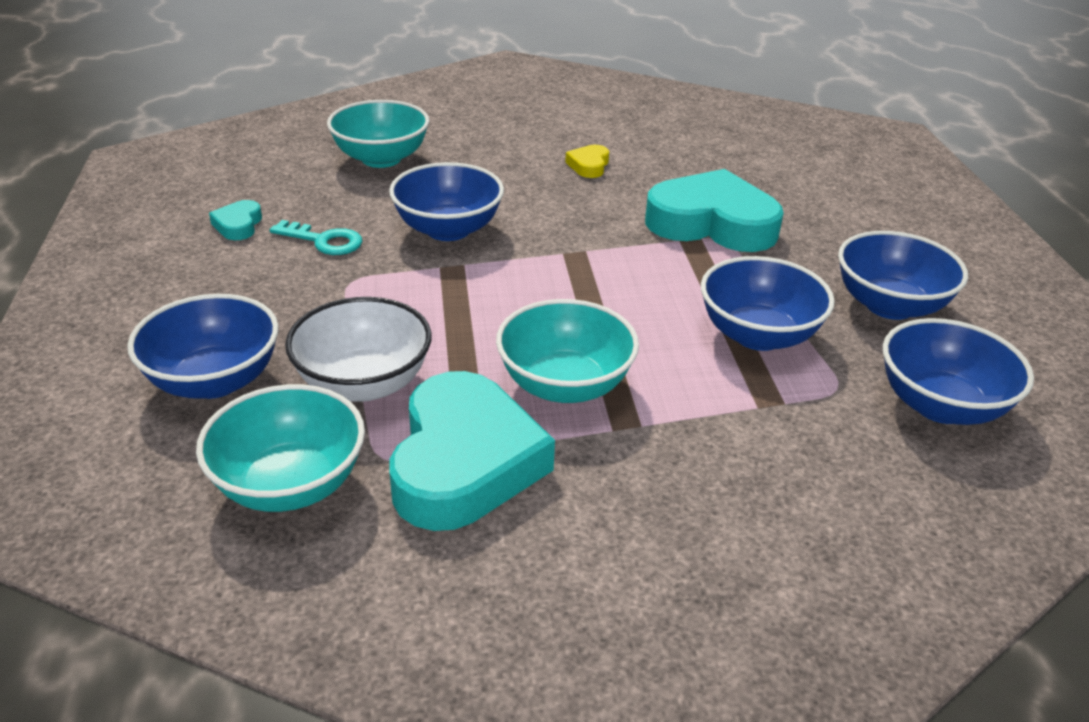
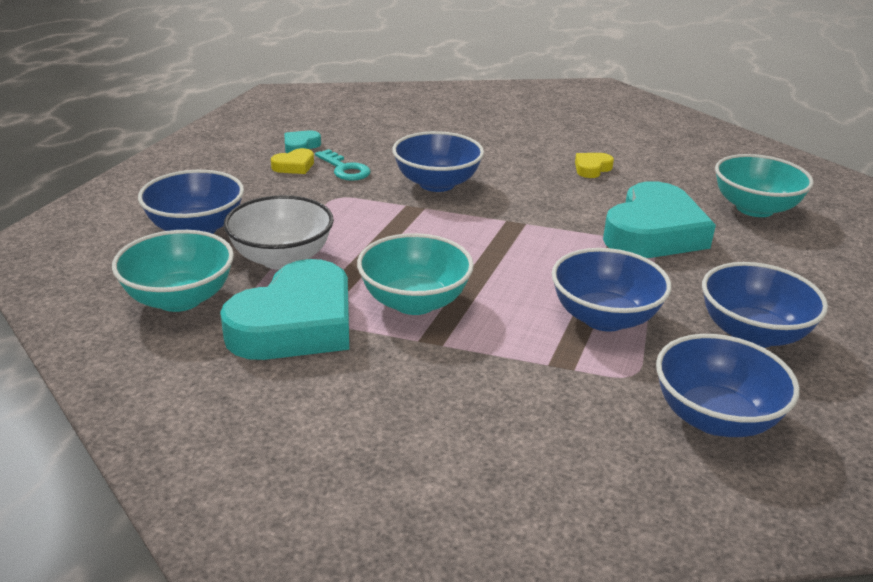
camera: 30 degrees right, 5 degrees down
turquoise bowl [327,100,429,168] -> turquoise bowl moved to [715,154,814,217]
turquoise heart [645,169,784,252] -> turquoise heart turned 75 degrees clockwise [603,181,716,258]
none -> yellow heart [271,148,314,174]

